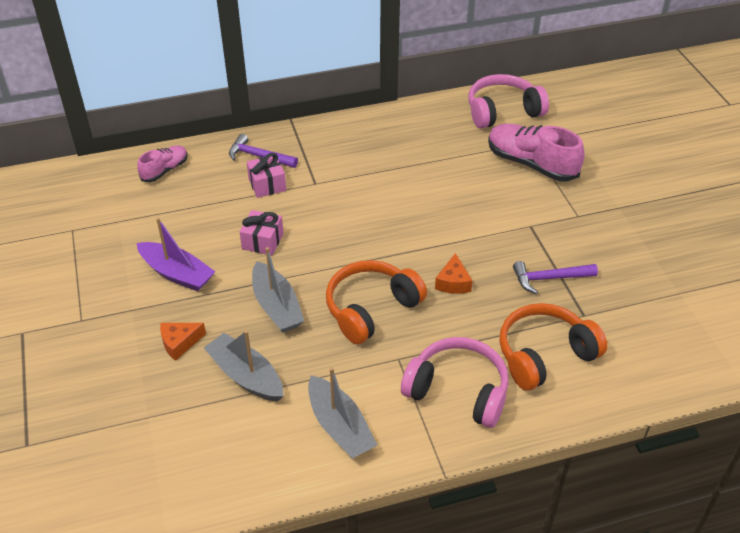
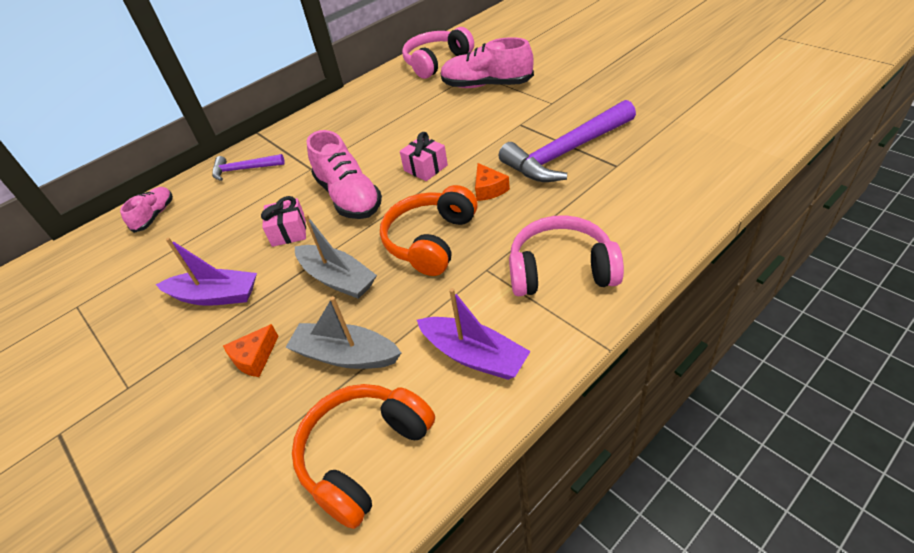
camera: 20 degrees left, 0 degrees up
pink gift [247,153,286,198] -> pink gift moved to [400,132,448,181]
grey boat [308,367,377,458] -> purple boat [417,288,531,380]
orange headphones [500,303,607,391] -> orange headphones moved to [292,384,435,529]
purple hammer [513,261,598,294] -> purple hammer [499,100,636,182], size x1.89
none -> pink shoe [307,130,382,219]

